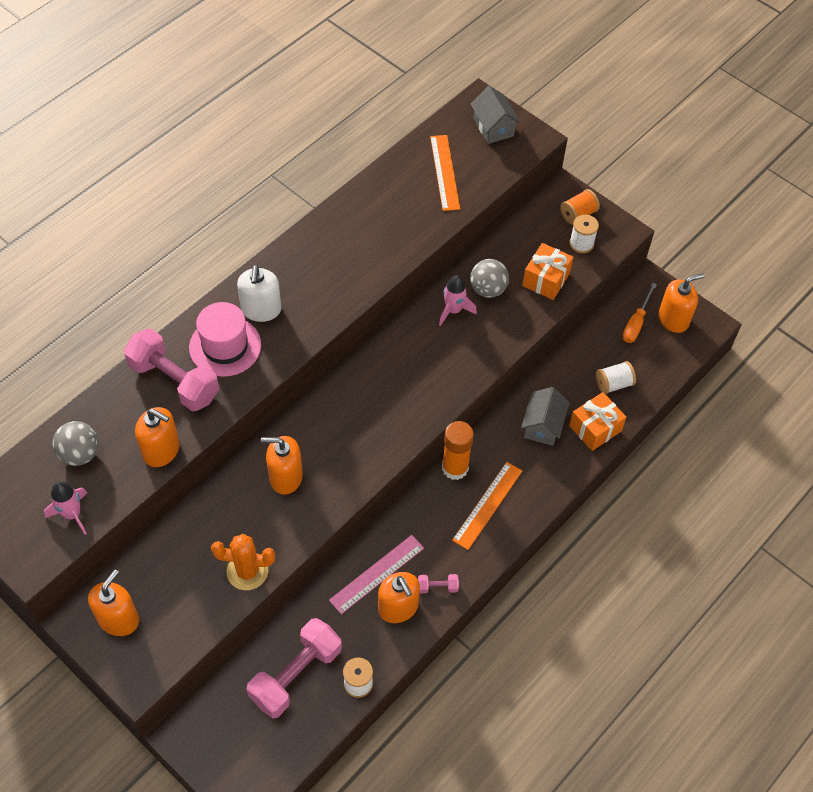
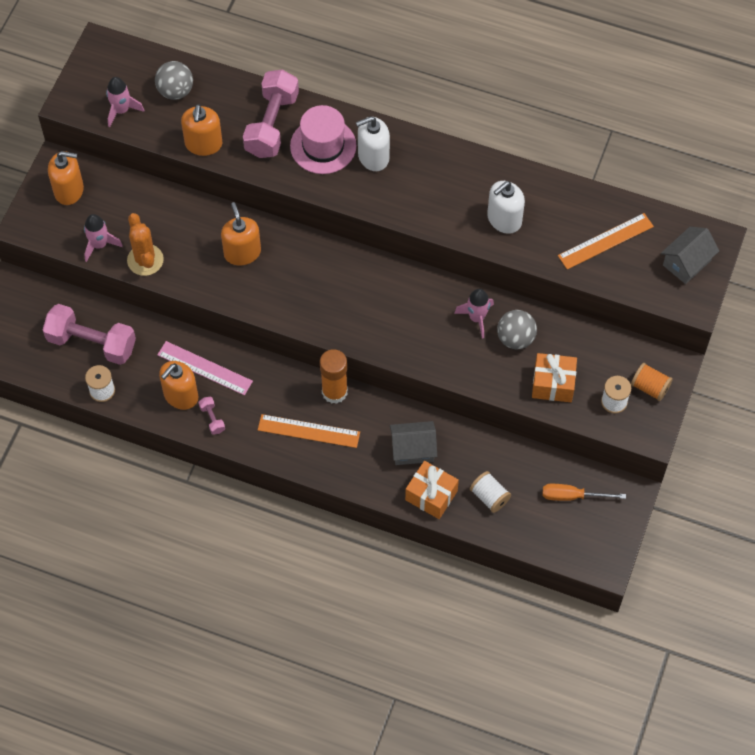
camera: 70 degrees right, 5 degrees up
orange soap dispenser [659,273,704,333] -> none
none -> pink rocket [84,214,123,262]
none -> white soap dispenser [487,181,525,234]

